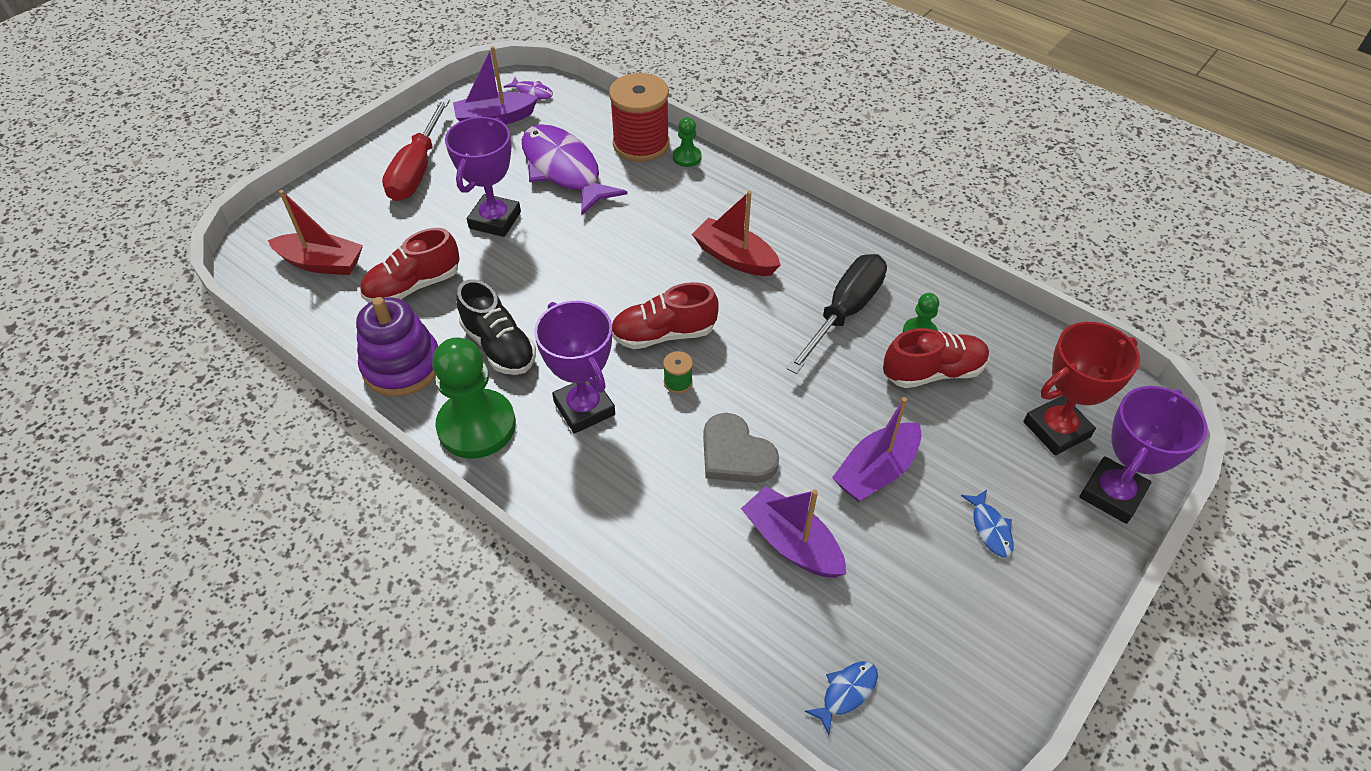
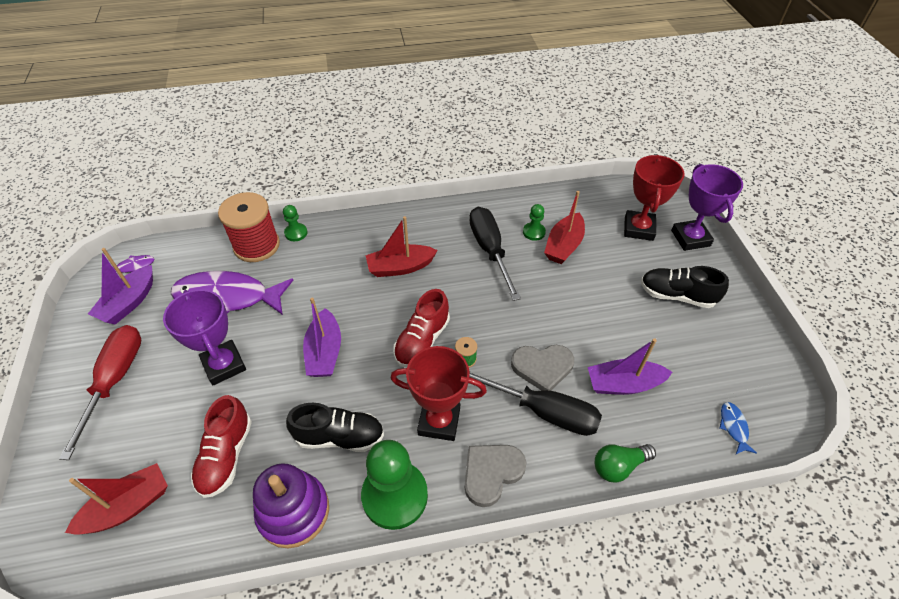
camera: 50 degrees left, 0 degrees up
red screwdriver [382,99,450,201] -> red screwdriver turned 135 degrees counterclockwise [59,325,141,460]
purple trophy [534,301,615,434] -> red trophy [391,346,487,441]
purple boat [832,397,921,502] -> purple boat moved to [303,298,341,377]
red shoe [883,328,989,388] -> red boat [544,191,585,264]
blue fish [961,490,1014,557] -> black shoe [641,266,729,308]
none -> grey heart [465,445,526,507]
none -> black screwdriver [469,371,602,436]
none -> green light bulb [595,444,656,483]

